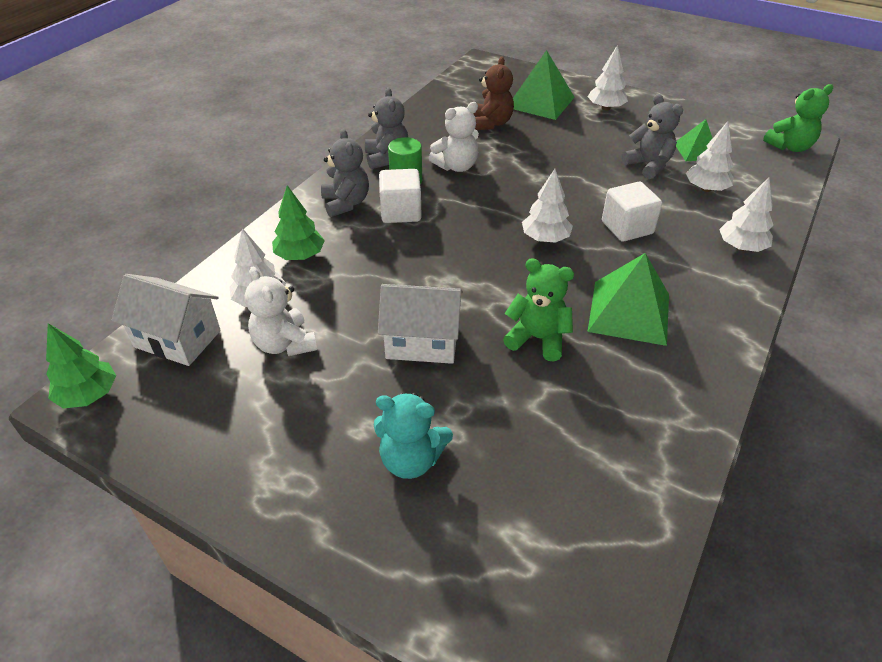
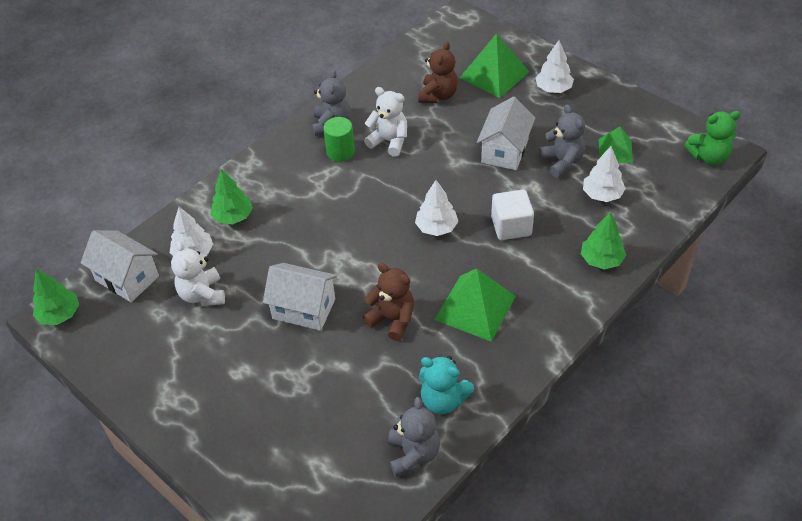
camera: 15 degrees right, 5 degrees up
grey teddy bear [321,129,369,217] -> grey teddy bear moved to [388,397,440,477]
turquoise teddy bear [374,393,453,479] -> turquoise teddy bear moved to [419,356,474,414]
white cube [379,169,422,223] -> none
white teddy bear [429,102,479,172] -> white teddy bear turned 135 degrees counterclockwise [364,87,407,157]
green teddy bear [503,258,574,361] -> brown teddy bear [363,263,414,341]
white tree [719,177,773,252] -> green tree [581,212,626,270]
none -> white house [477,97,535,170]

